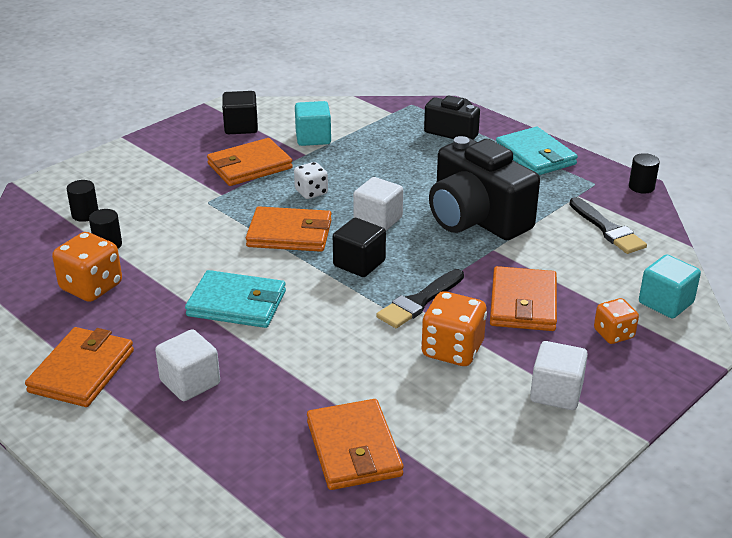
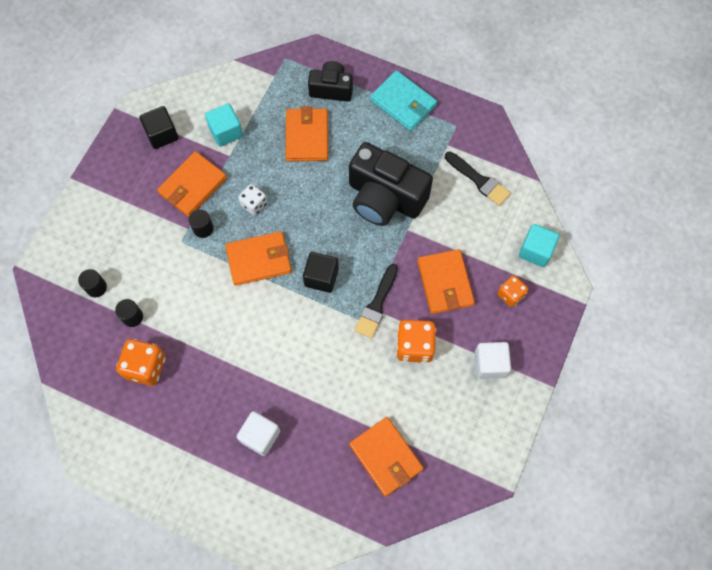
camera: 20 degrees left, 35 degrees up
orange wallet [25,327,134,407] -> orange wallet moved to [286,106,328,161]
turquoise wallet [185,270,286,328] -> none
white cube [353,177,403,231] -> none
black cylinder [629,153,660,194] -> black cylinder moved to [189,209,214,238]

